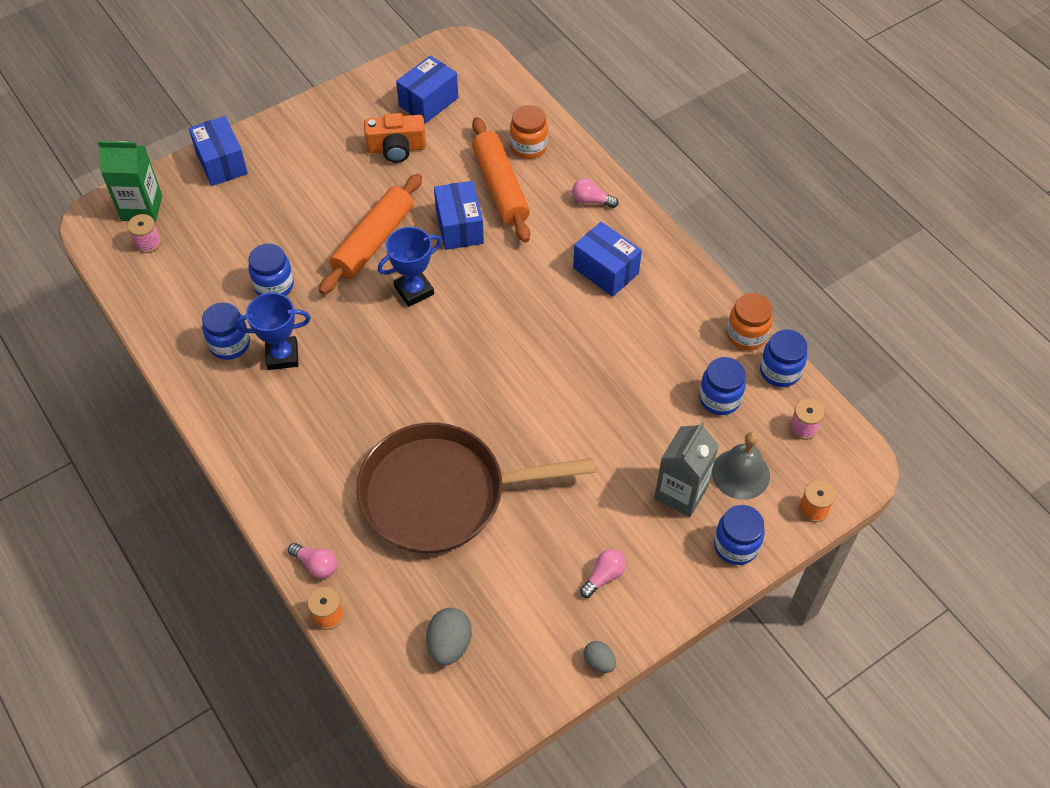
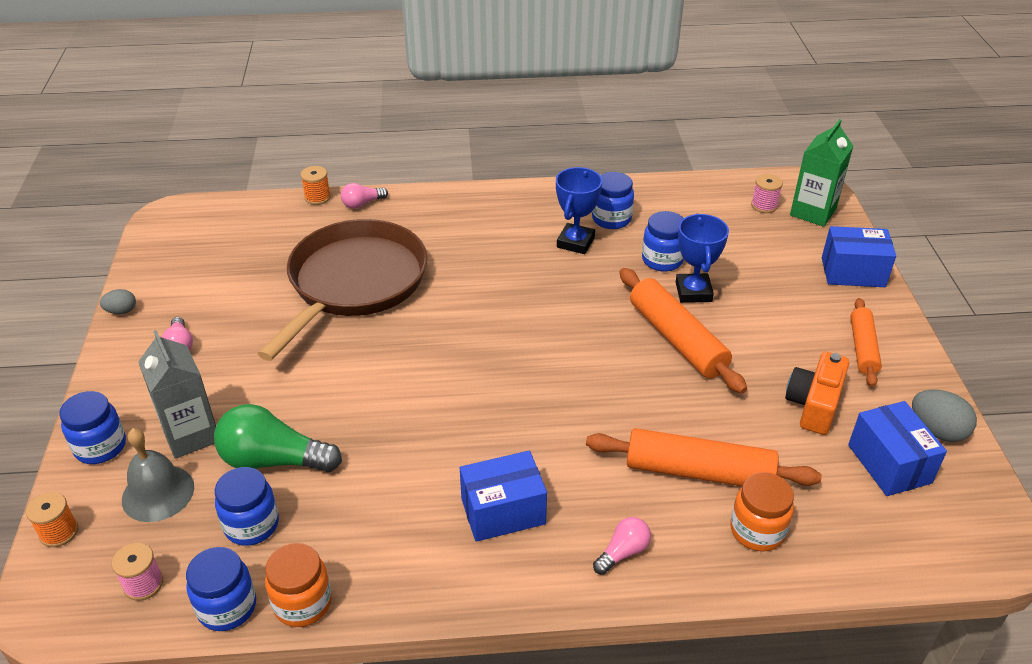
camera: 120 degrees right, 15 degrees down
blue trophy [378,227,442,307] -> blue trophy moved to [676,214,729,303]
grey egg [426,608,472,666] -> grey egg moved to [912,389,977,442]
blue box [434,181,484,250] -> none
none -> green light bulb [214,404,342,472]
none -> orange rolling pin [850,298,882,387]

